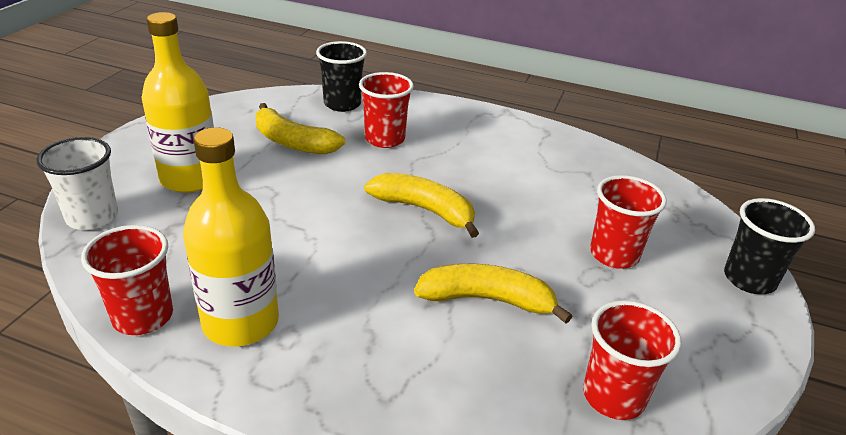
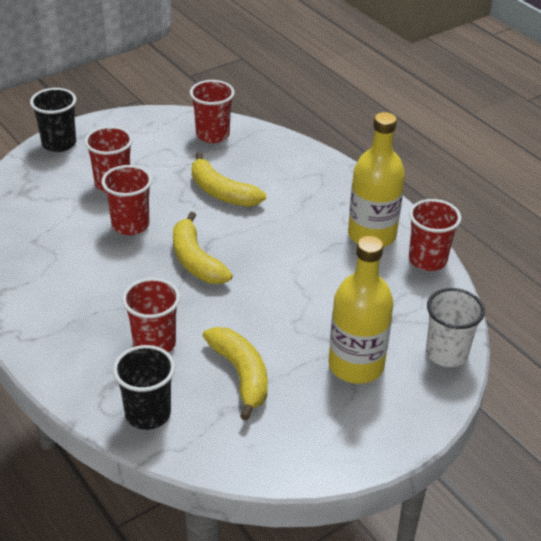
camera: 145 degrees left, 5 degrees up
none -> red cup [101,165,152,235]

